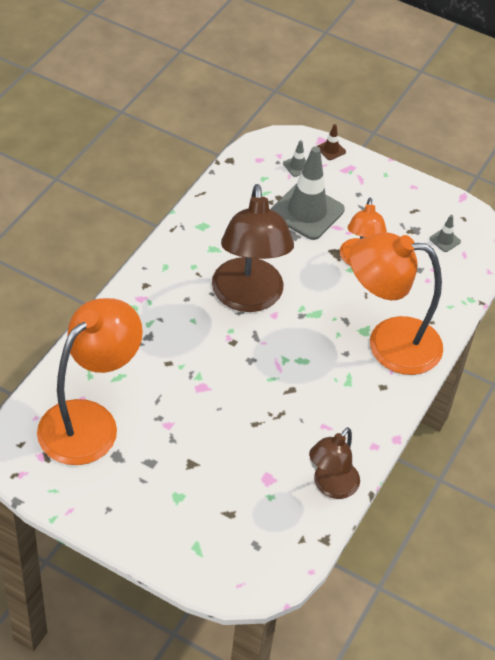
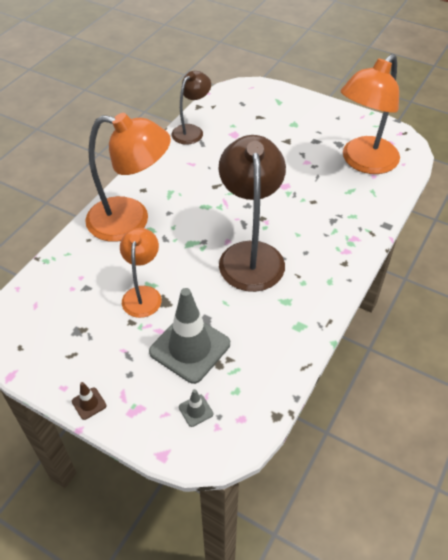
camera: 175 degrees left, 0 degrees up
brown traffic cone [317,124,346,160] -> brown traffic cone moved to [72,382,106,420]
grey traffic cone [429,215,461,252] -> none

